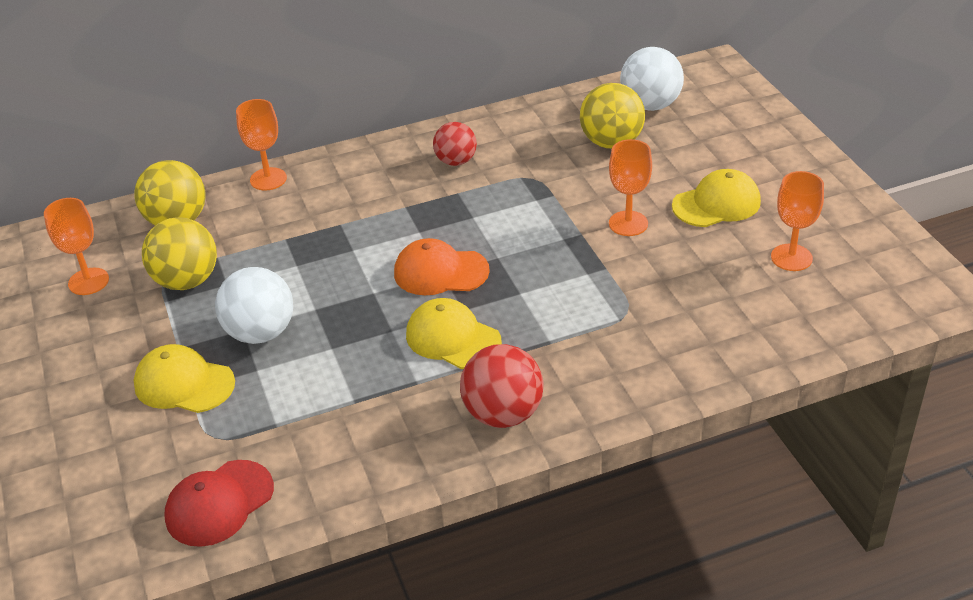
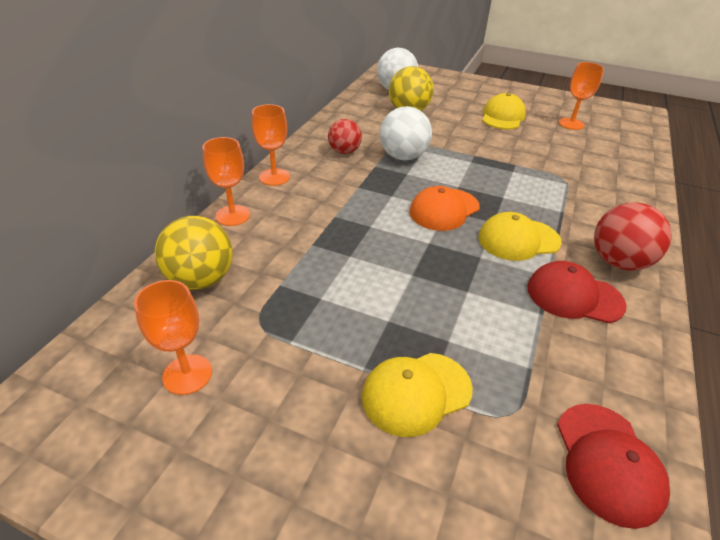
camera: 50 degrees left, 0 degrees up
yellow ball [142,217,217,290] -> none
white ball [215,267,293,344] -> white ball moved to [380,106,432,160]
orange goblet [609,139,652,236] -> orange goblet moved to [252,104,290,186]
none -> red cap [527,261,627,323]

